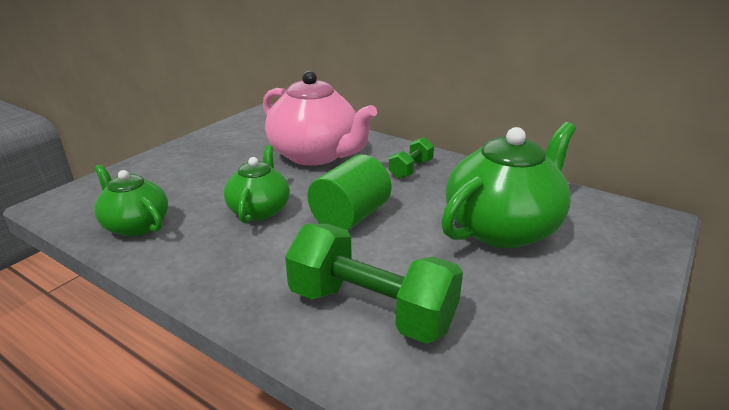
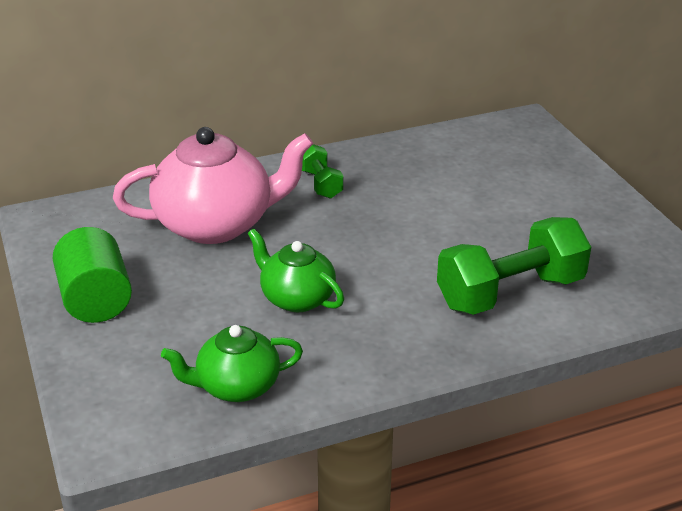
camera: 55 degrees left, 5 degrees up
green cylinder [307,155,392,230] -> green cylinder moved to [53,227,132,323]
green teapot [441,122,576,248] -> none

